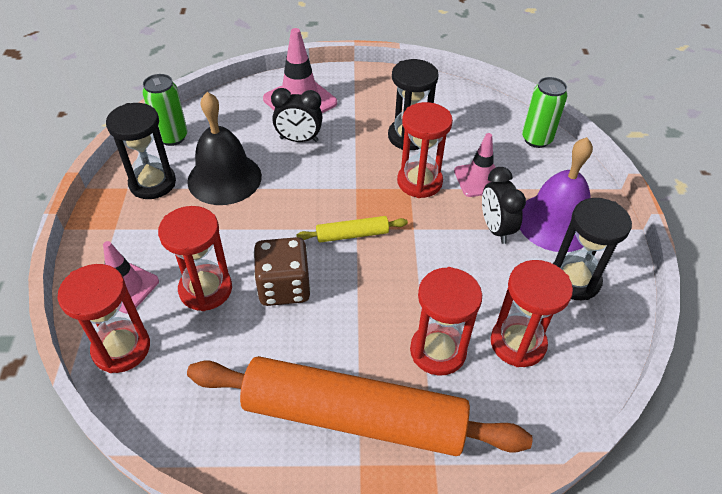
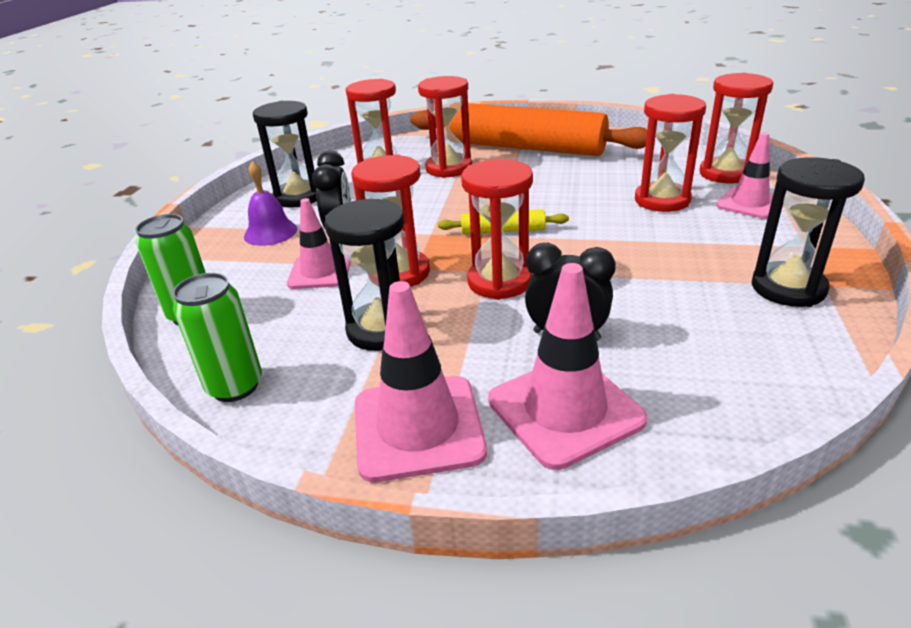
camera: 165 degrees left, 15 degrees down
green can [142,74,188,146] -> green can moved to [173,273,262,402]
black bell [187,92,262,205] -> none
brown dice [254,237,311,306] -> none
purple bell [520,137,593,252] -> purple bell [244,161,297,246], size x0.60
none -> pink traffic cone [355,281,487,482]
none -> red hourglass [461,159,533,300]

